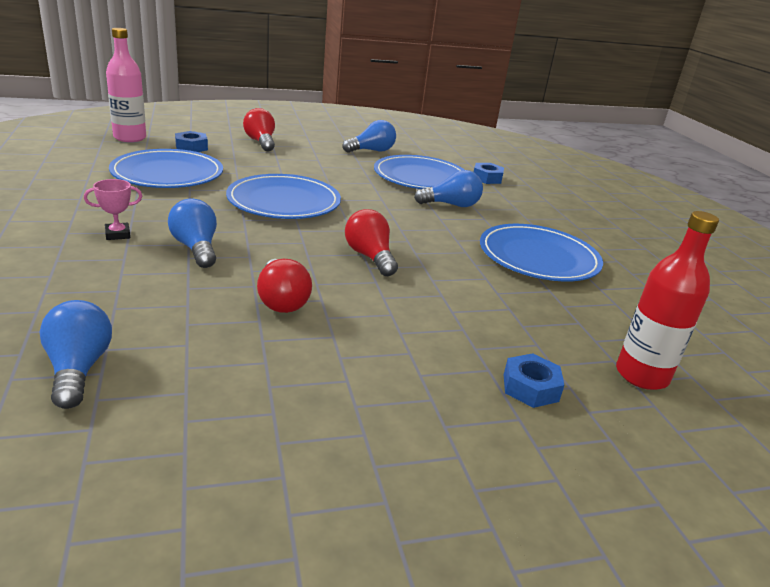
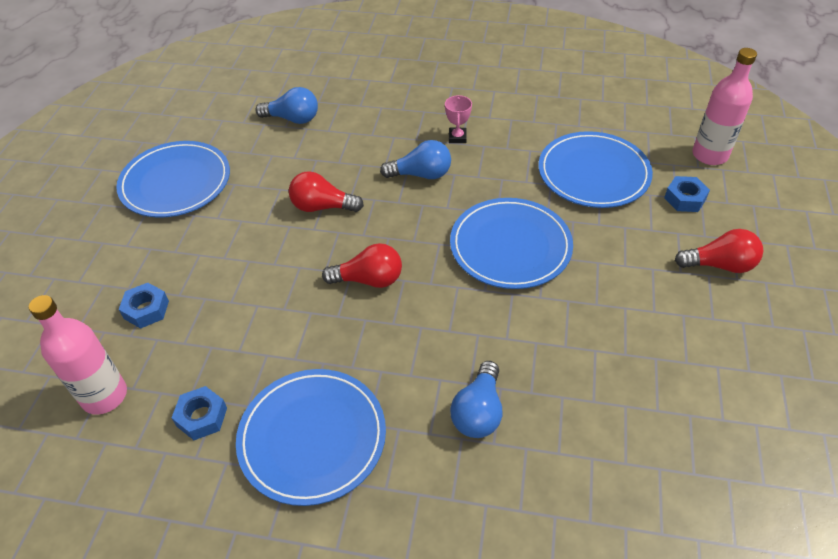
camera: 120 degrees right, 20 degrees up
blue light bulb [342,120,396,153] -> none
blue plate [374,155,465,189] -> blue plate moved to [116,141,230,218]
blue nut [474,163,504,184] -> blue nut moved to [172,386,227,440]
red bottle [616,211,719,390] -> pink bottle [29,295,127,415]

